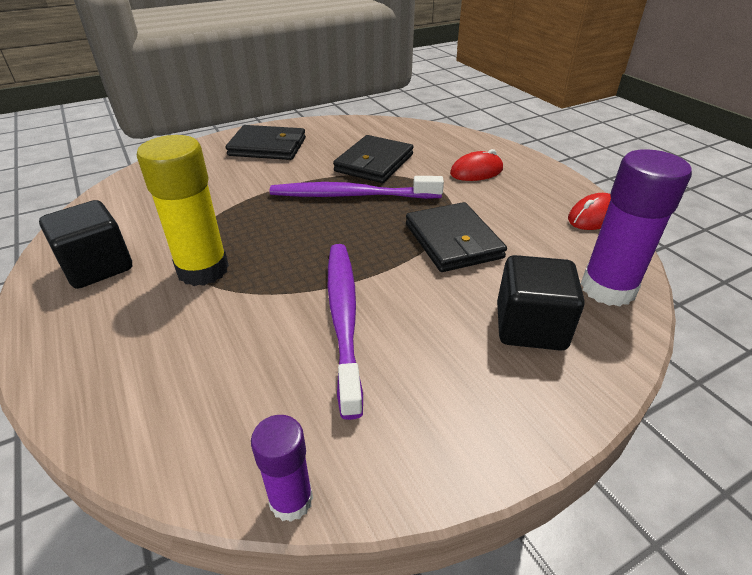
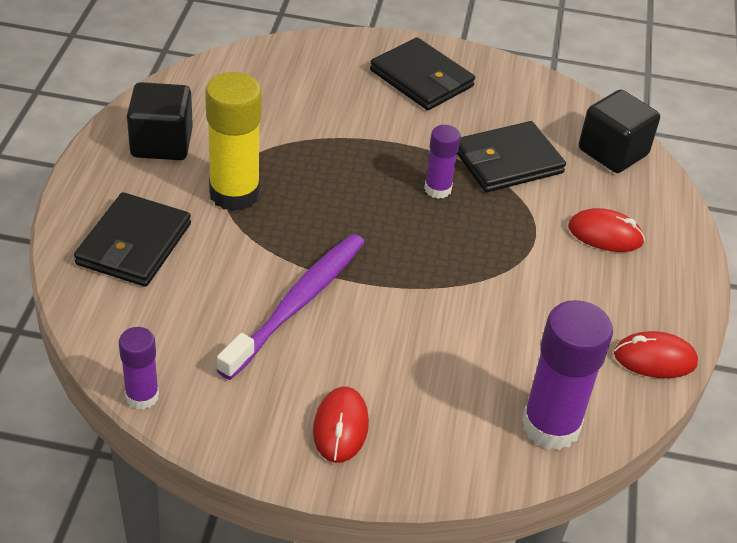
camera: 35 degrees right, 5 degrees up
purple toothbrush [270,176,444,199] -> purple glue stick [424,125,461,199]
black wallet [406,202,507,272] -> black wallet moved to [74,192,191,287]
black cube [497,255,585,351] -> black cube moved to [579,90,660,173]
none -> red mouse [313,386,369,463]

